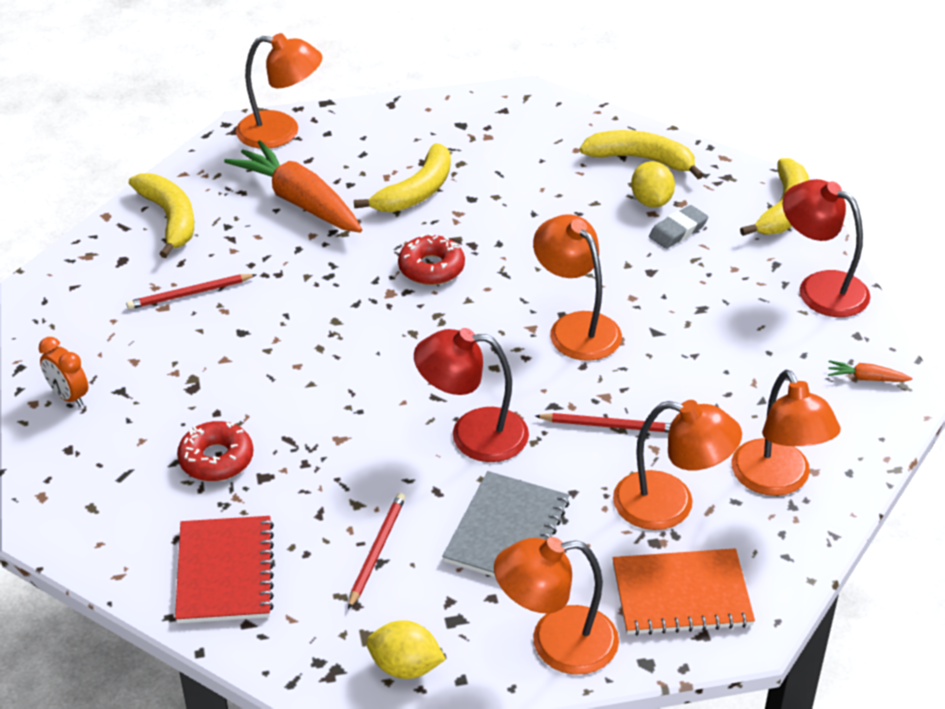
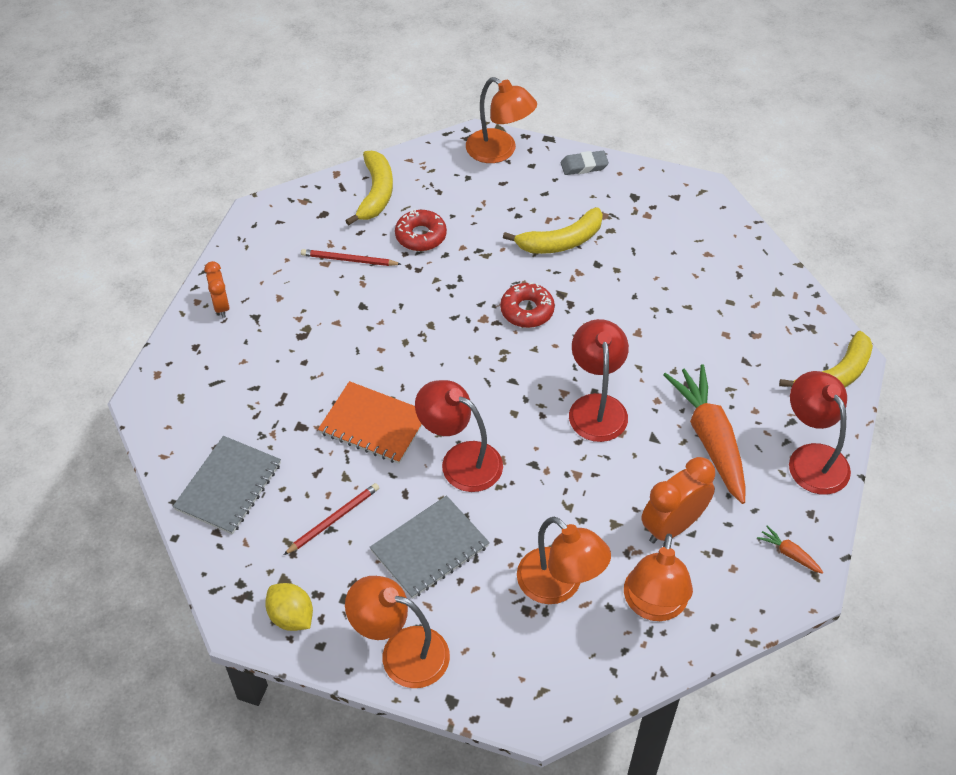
camera: 30 degrees right, 10 degrees up
red notebook [175,516,274,623] -> grey notebook [173,436,281,535]
red donut [177,421,253,481] -> red donut moved to [395,209,447,251]
orange carrot [224,140,362,233] -> orange carrot moved to [663,364,745,504]
orange lamp [533,214,622,361] -> red lamp [569,319,629,442]
red pencil [535,413,671,433] -> none
yellow banana [580,130,704,179] -> none
orange notebook [613,548,755,636] -> orange notebook moved to [318,381,422,464]
yellow lemon [631,161,675,207] -> none
grey eraser [649,205,708,249] -> grey eraser moved to [561,151,609,175]
none -> orange clock [641,457,715,543]

